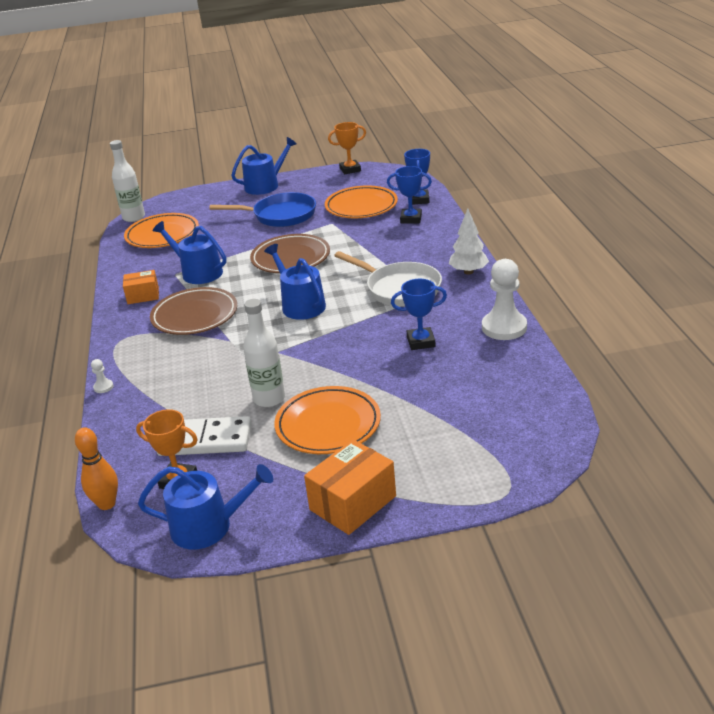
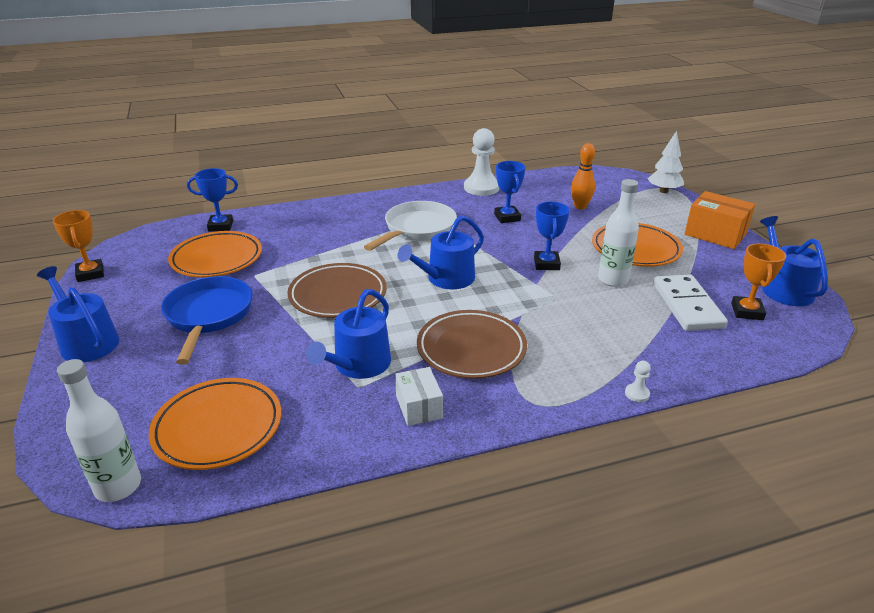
camera: 100 degrees left, 0 degrees up
orange bowling pin [75,427,118,510] -> orange bowling pin moved to [571,143,595,209]
orange box [123,270,159,304] -> white box [395,367,443,426]
blue trophy [387,166,432,224] -> blue trophy moved to [534,201,570,270]
white tree [449,208,489,275] -> white tree moved to [648,131,684,193]

